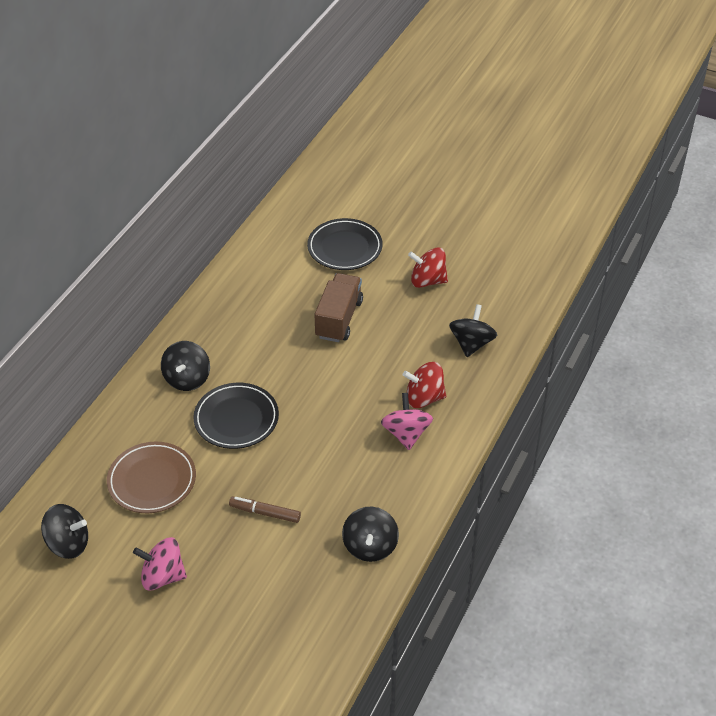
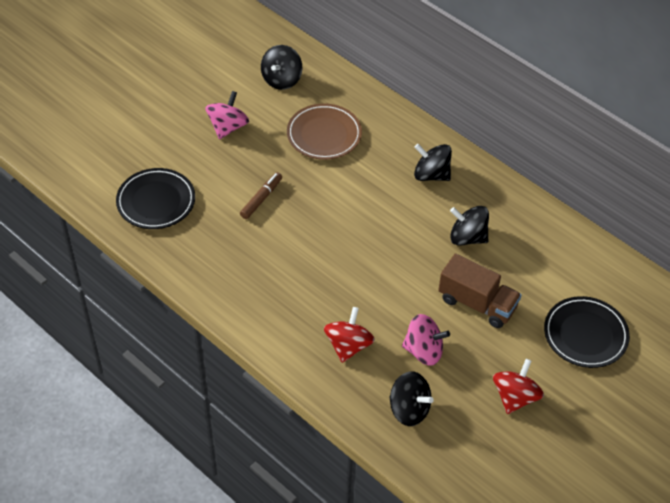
camera: 105 degrees right, 5 degrees up
black plate [193,383,279,449] -> black plate moved to [116,168,195,229]
black spinning top [342,507,399,562] -> black spinning top moved to [450,206,489,246]
pink spinning top [381,393,433,450] -> pink spinning top moved to [402,314,450,366]

